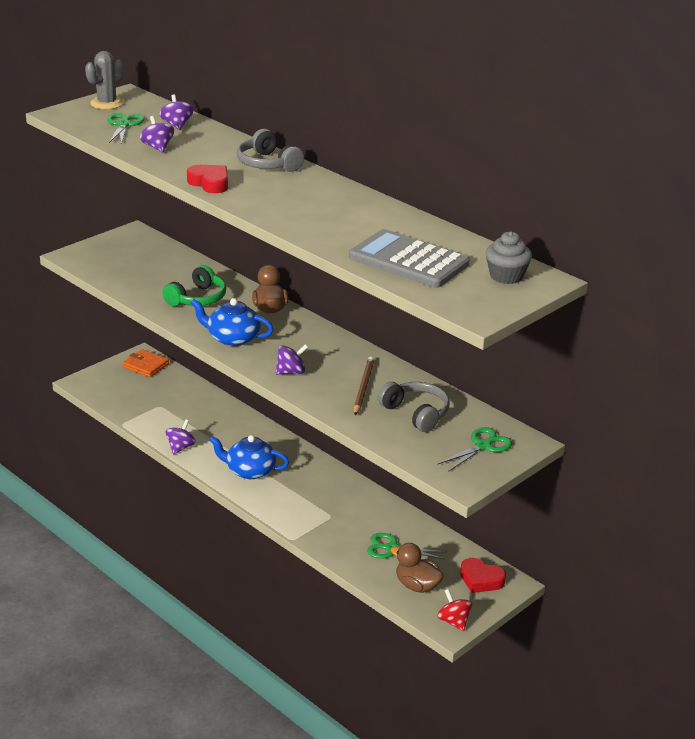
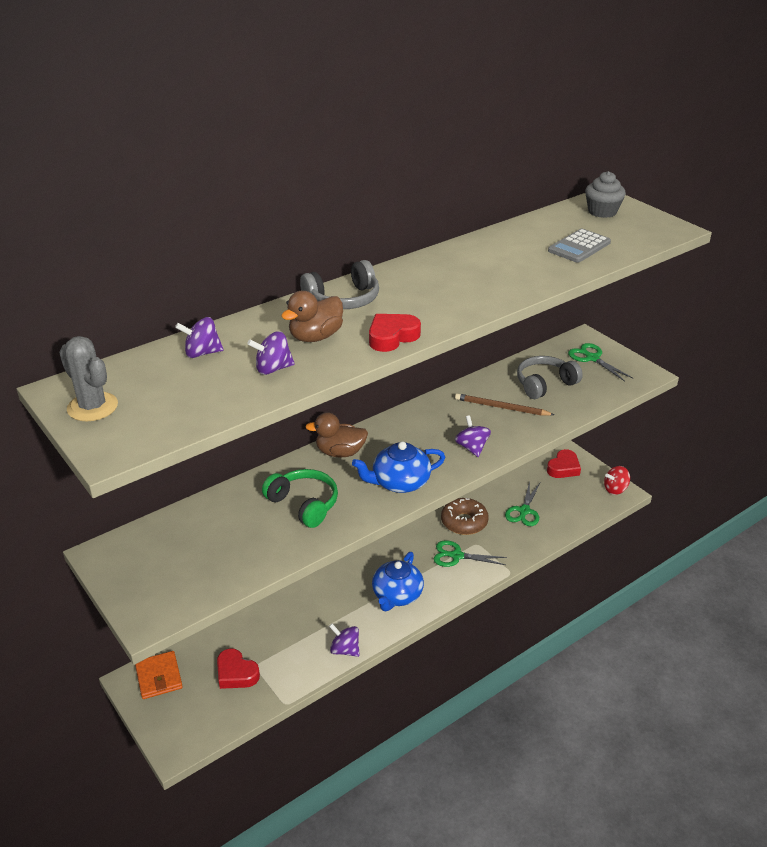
camera: 80 degrees left, 5 degrees up
green scissors [107,113,145,144] -> green scissors moved to [434,540,507,567]
orange wallet [122,349,169,377] -> orange wallet turned 60 degrees counterclockwise [135,651,183,699]
blue teapot [191,298,274,346] -> blue teapot turned 45 degrees clockwise [352,441,445,493]
grey calculator [349,229,470,288] -> grey calculator [548,229,611,263], size x0.61
brown duck [391,543,444,593] -> brown duck moved to [281,291,343,342]
none -> red heart [217,649,260,689]
none -> brown donut [441,498,489,535]

